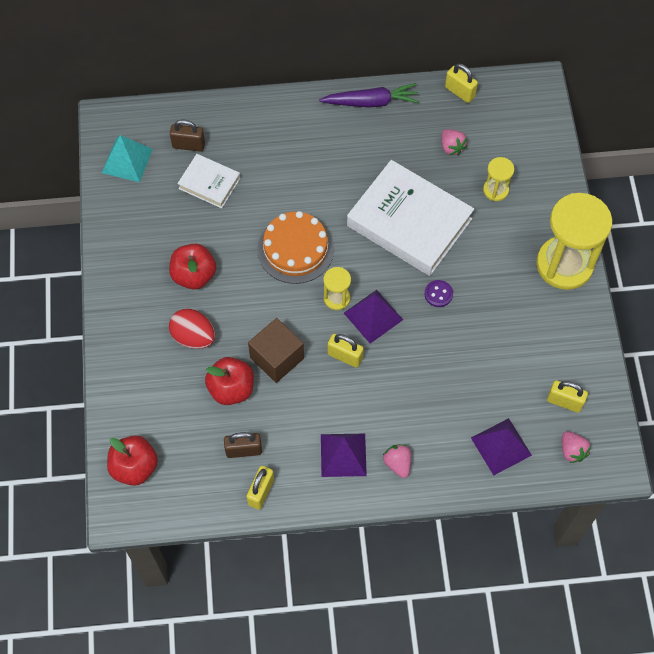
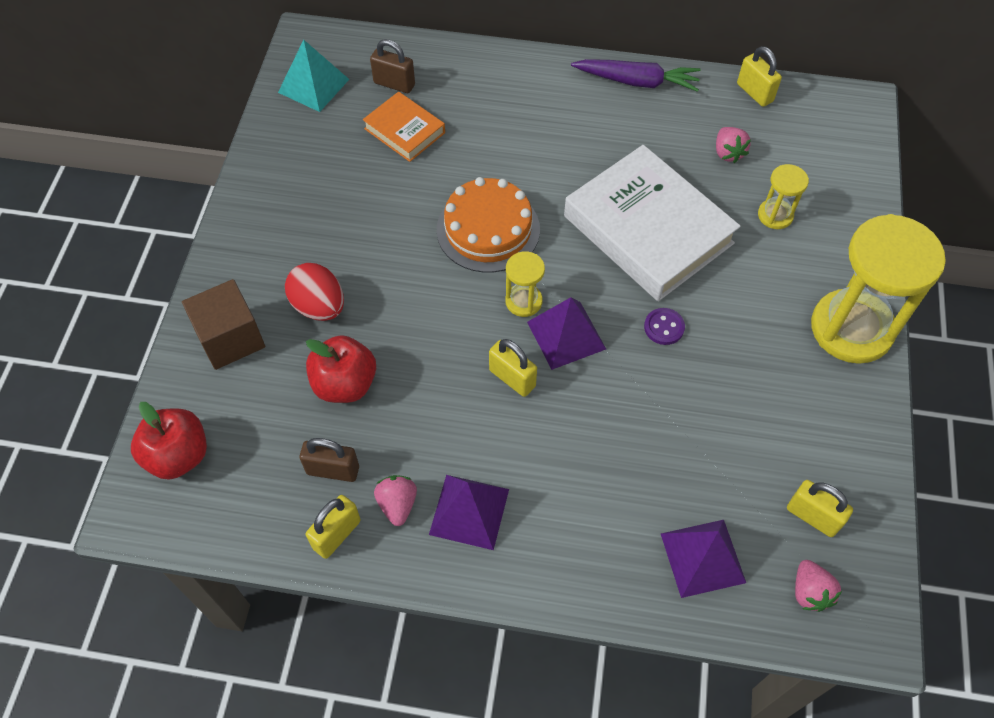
camera: 15 degrees right, 5 degrees down
red apple [169,243,216,290] -> none
white book [177,154,241,208] -> orange book [363,92,445,162]
brown cube [248,318,304,383] -> brown cube moved to [182,279,265,370]
pink strawberry [383,444,411,478] -> pink strawberry moved to [374,475,417,526]

